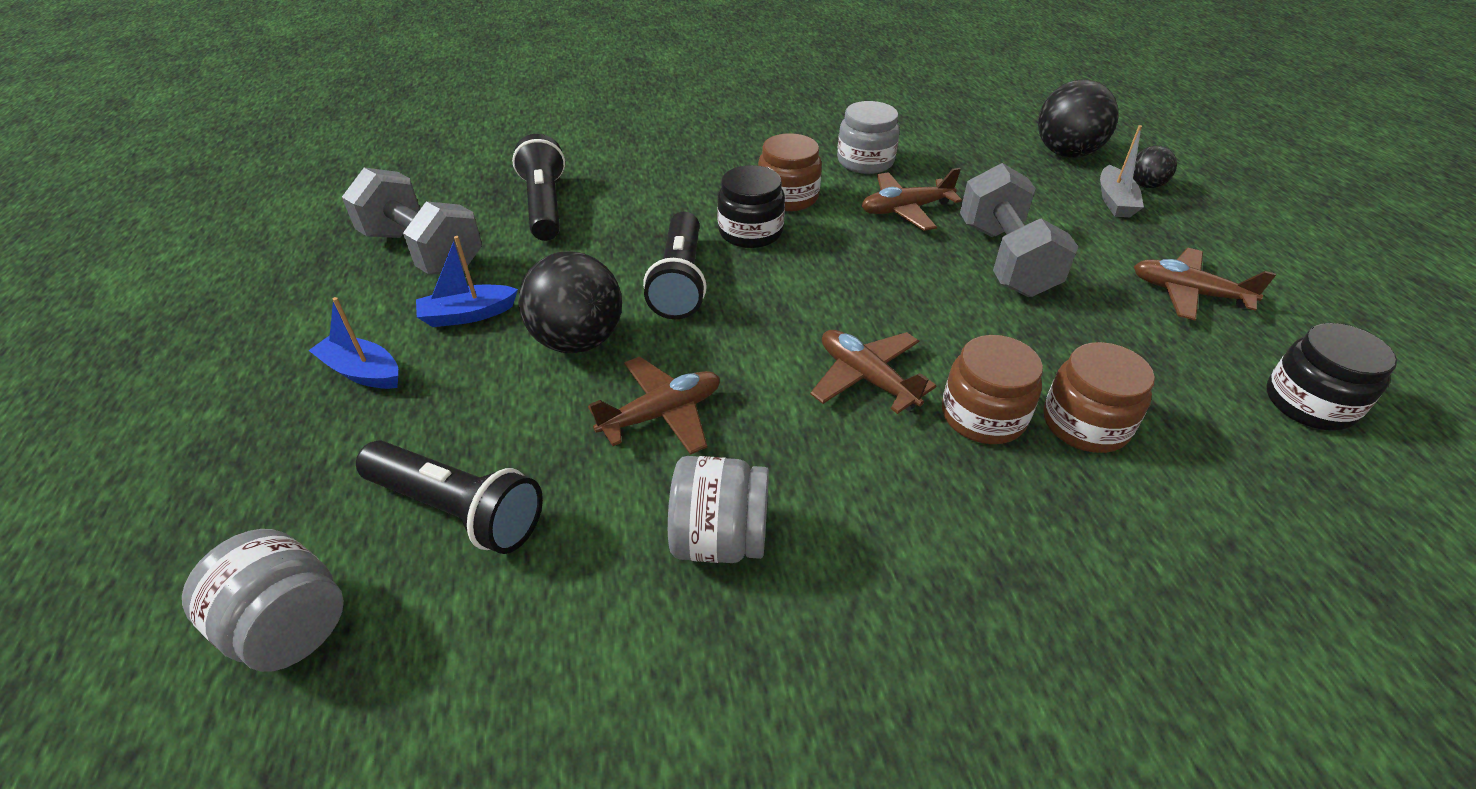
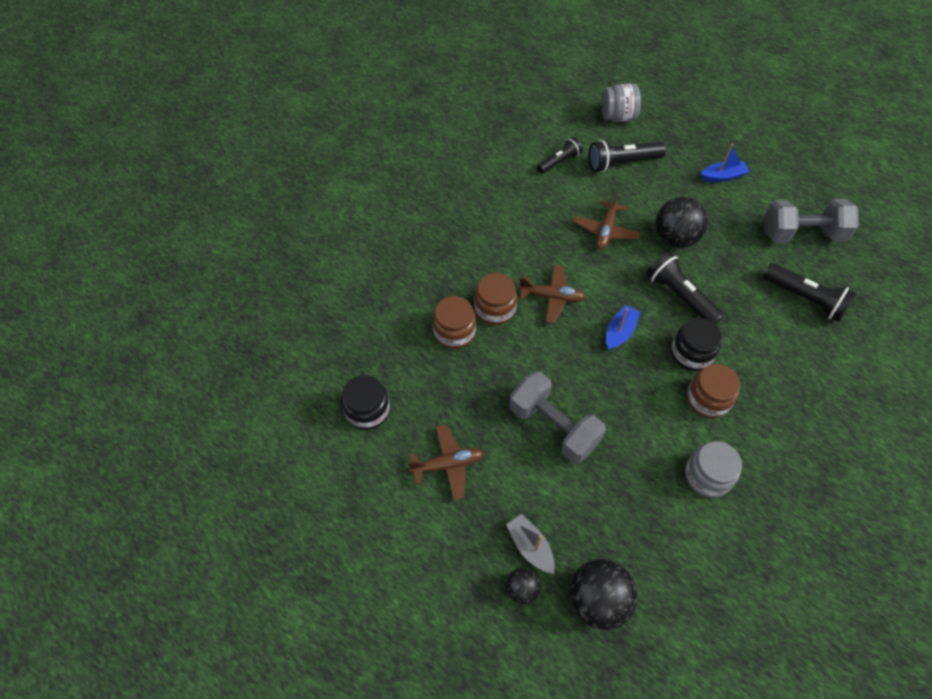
camera: 140 degrees right, 15 degrees up
blue boat [416,236,518,327] -> blue boat moved to [606,305,640,350]
grey jar [668,456,769,563] -> none
brown plane [862,168,962,231] -> none
none -> black flashlight [537,137,582,174]

